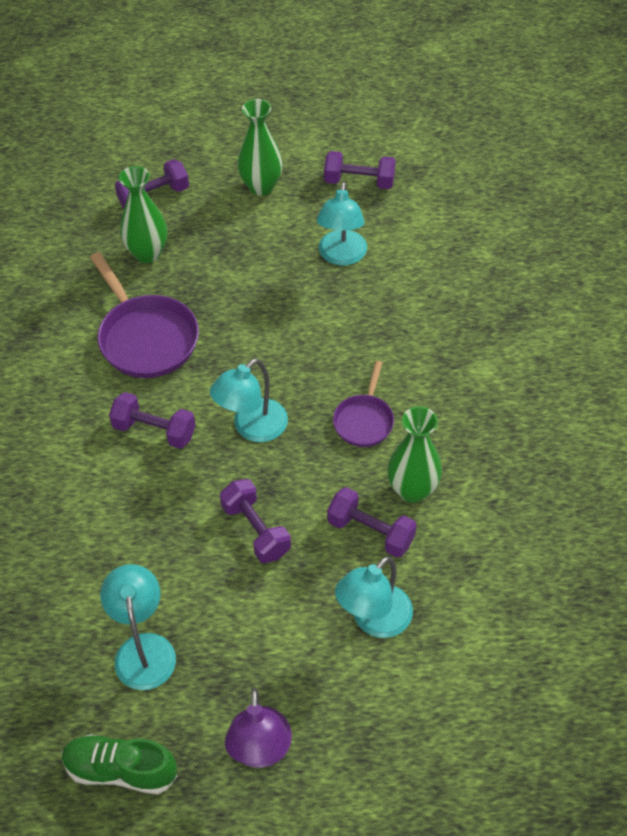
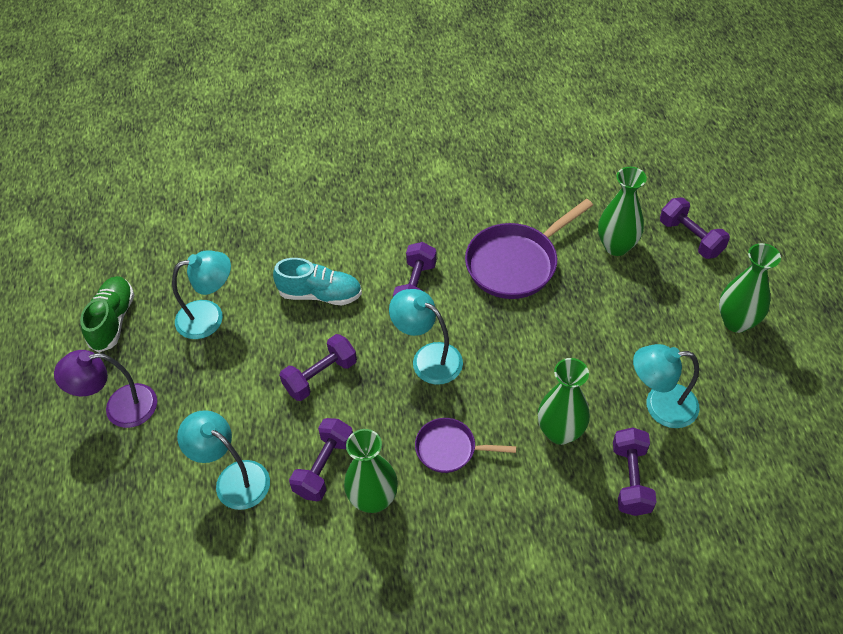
camera: 85 degrees right, 0 degrees up
purple dumbbell [324,151,396,189] -> purple dumbbell moved to [613,427,657,516]
none -> turquoise shoe [273,258,362,305]
none -> green vase [538,358,590,445]

